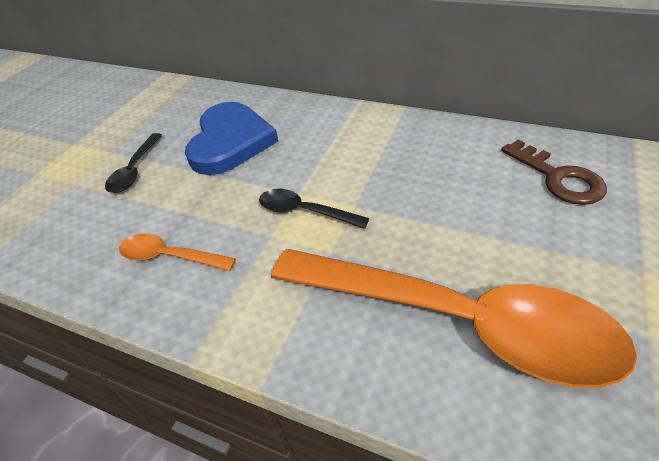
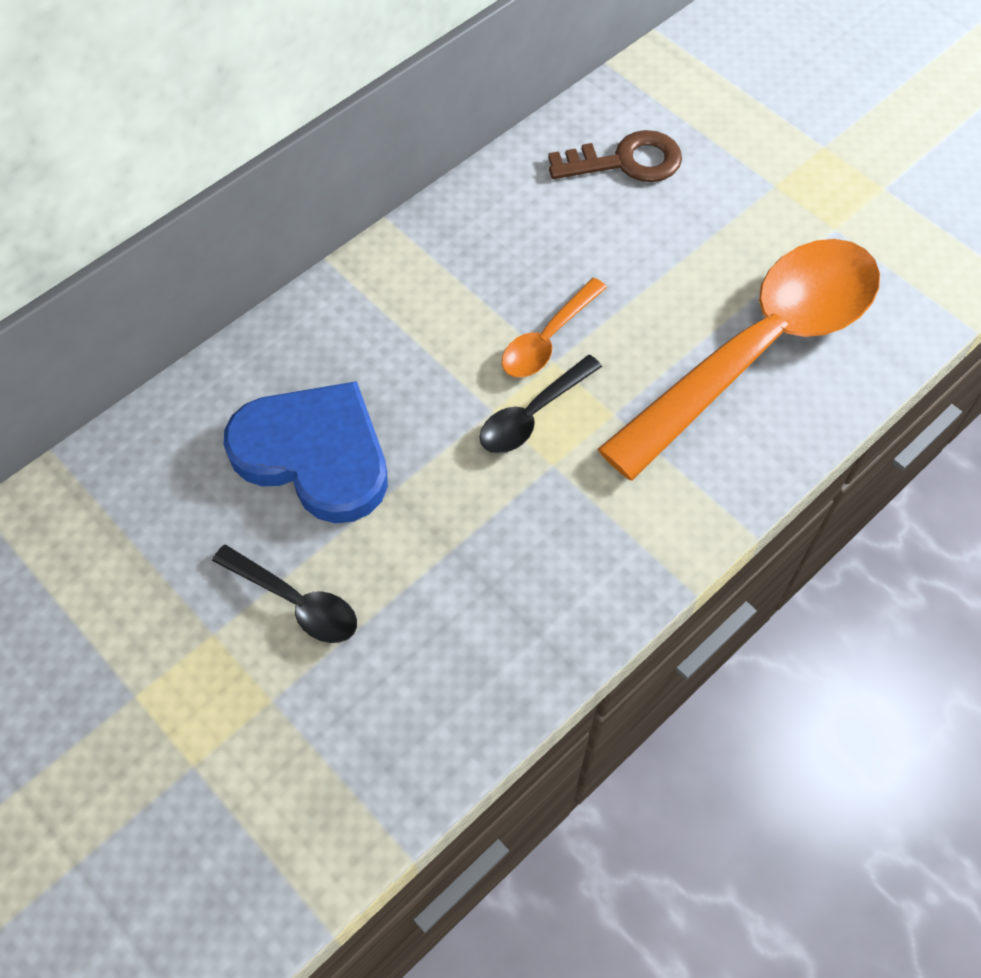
camera: 70 degrees left, 15 degrees up
orange spoon [119,234,236,271] -> orange spoon moved to [502,278,607,378]

